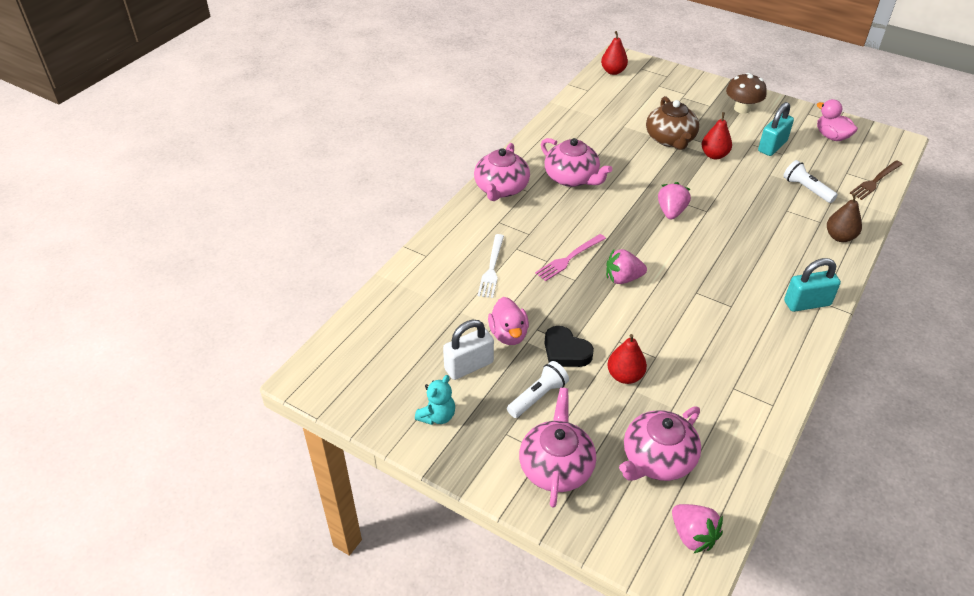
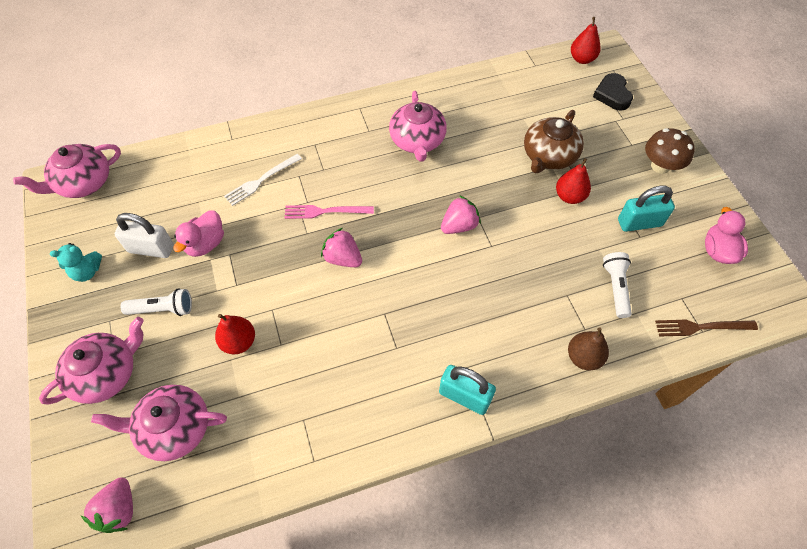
camera: 40 degrees right, 15 degrees up
pink teapot [474,143,530,201] -> pink teapot moved to [13,144,121,198]
black heart [545,326,594,367] -> black heart moved to [593,73,633,110]

